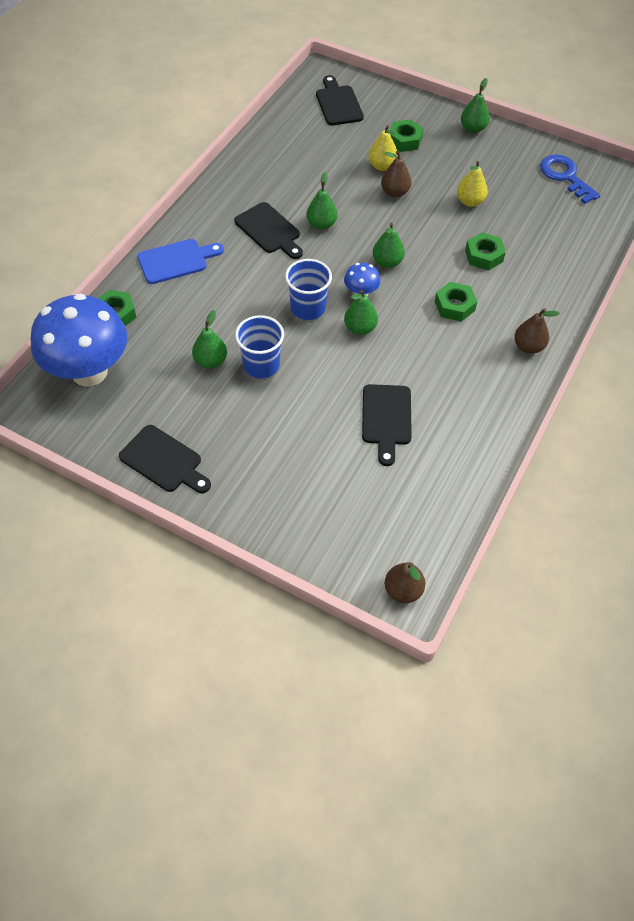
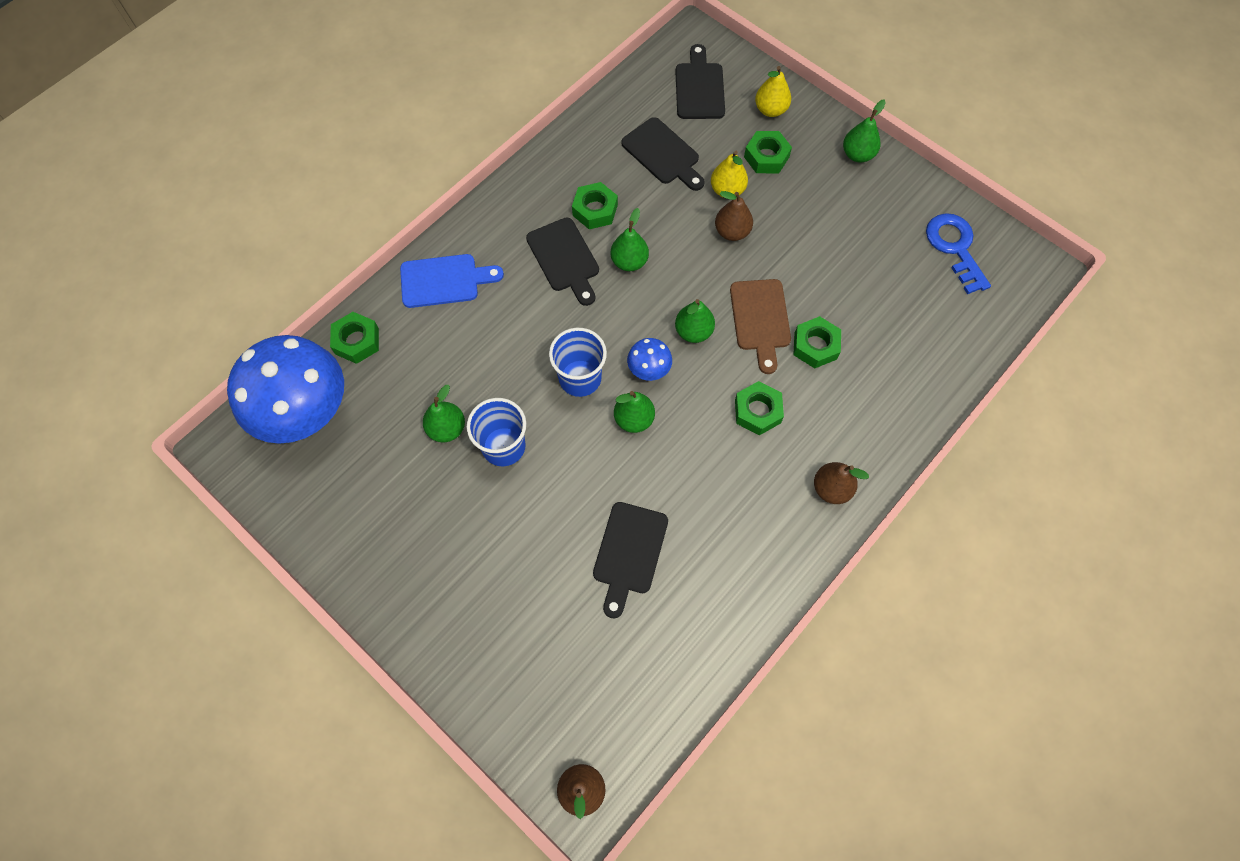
camera: 15 degrees right, 10 degrees up
black cutting board [119,425,211,493] -> black cutting board moved to [621,117,705,191]
yellow pear [457,161,488,207] -> yellow pear moved to [755,66,791,117]
none -> green nut [572,182,618,229]
none -> brown cutting board [730,279,791,374]

